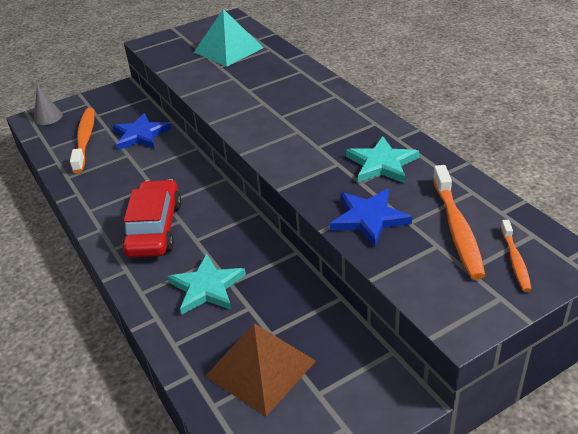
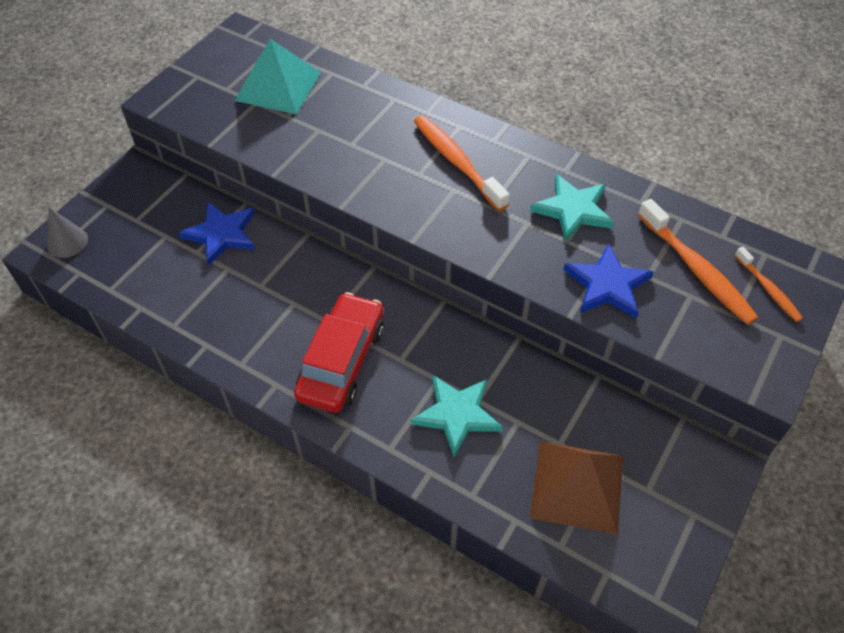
camera: 30 degrees left, 15 degrees up
orange toothbrush [70,108,95,173] -> orange toothbrush moved to [414,115,510,211]
red car [122,179,181,258] -> red car turned 45 degrees clockwise [294,292,384,413]

